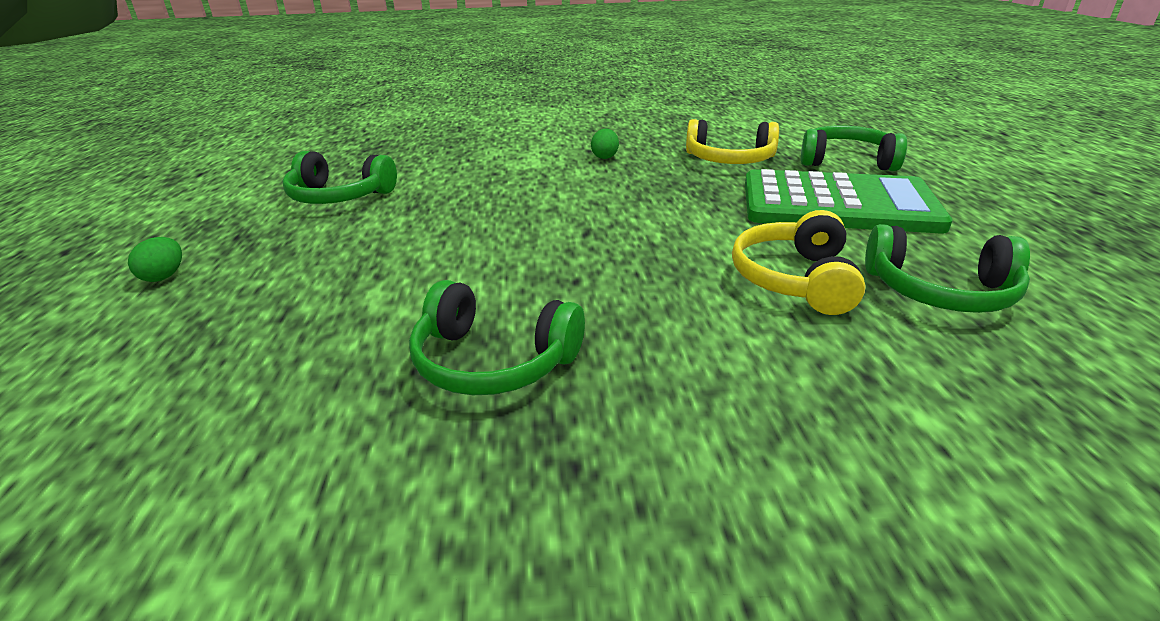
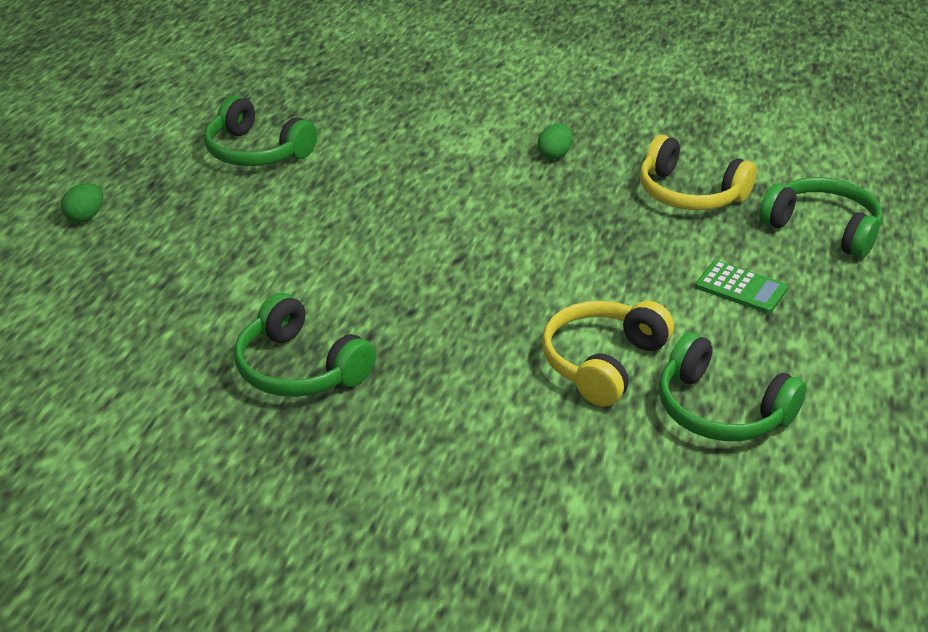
camera: 20 degrees right, 5 degrees up
green calculator [745,169,953,233] -> green calculator [695,260,788,313], size x0.40

